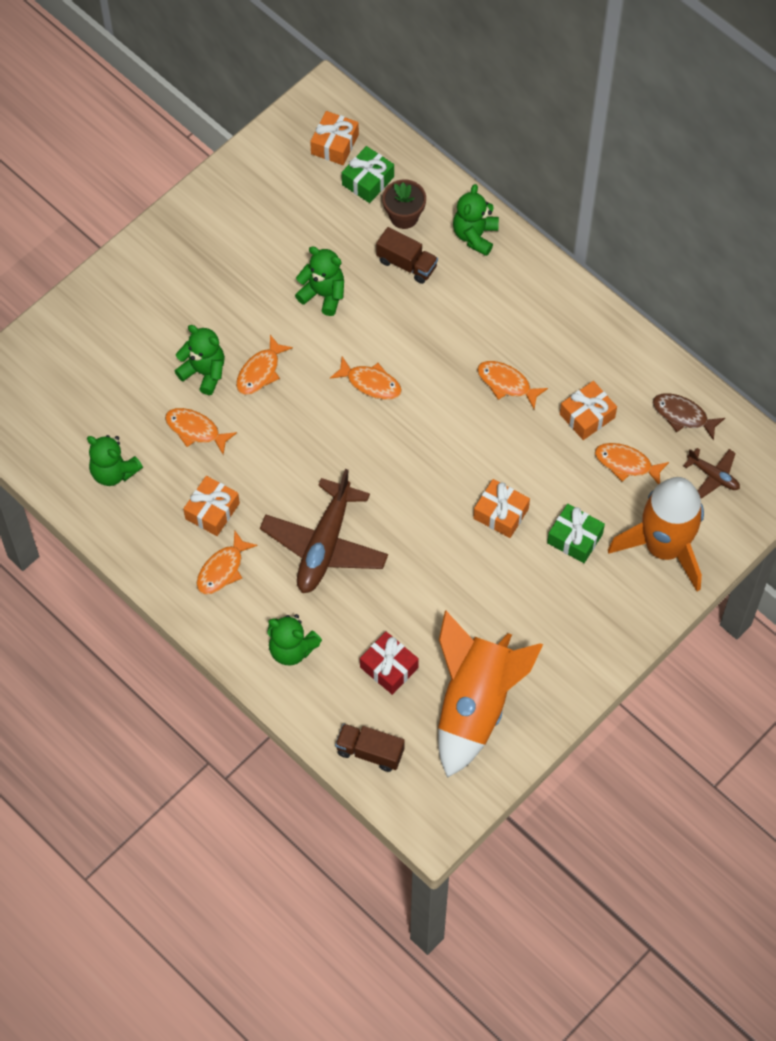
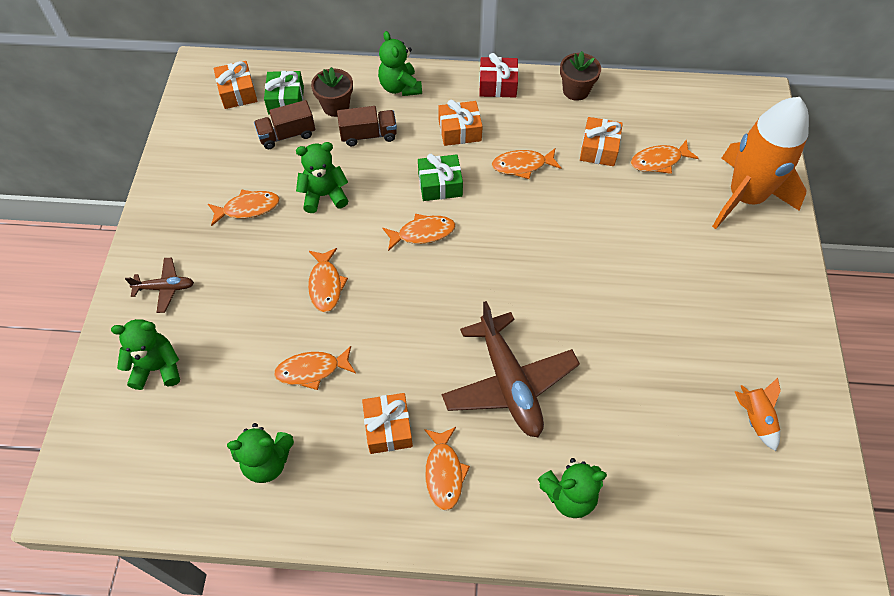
camera: 40 degrees left, 5 degrees down
green teddy bear [175,325,225,395] -> green teddy bear moved to [111,319,180,390]
brown truck [335,724,405,772] -> brown truck moved to [254,100,315,149]
red gift [360,632,419,695] -> red gift moved to [479,53,518,98]
orange rocket [438,610,543,778] -> orange rocket [735,378,781,451], size x0.41
orange gift [473,479,530,538] -> orange gift moved to [438,100,483,146]
green gift [547,504,605,563] -> green gift moved to [418,154,463,201]
brown fish [653,394,725,441] -> none
brown plane [683,448,740,499] -> brown plane moved to [125,258,194,313]
none -> orange fish [208,189,280,226]
none -> brown flower pot [560,51,601,101]

